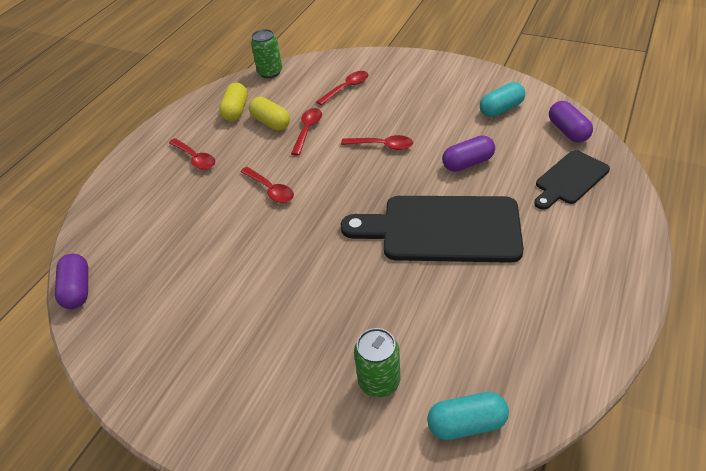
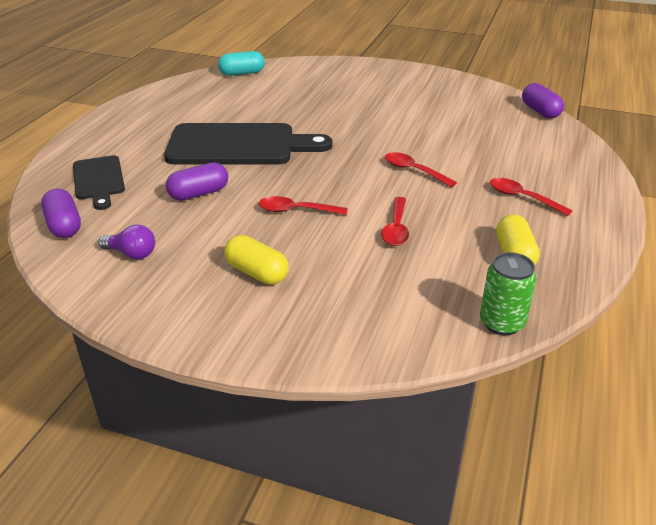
camera: 170 degrees right, 10 degrees down
yellow capsule [249,97,290,131] -> yellow capsule moved to [224,235,289,285]
red spoon [316,71,368,105] -> none
green can [354,328,400,397] -> none
turquoise capsule [480,82,525,117] -> purple light bulb [98,225,155,259]
black cutting board [534,150,610,210] -> black cutting board turned 120 degrees clockwise [73,155,125,210]

